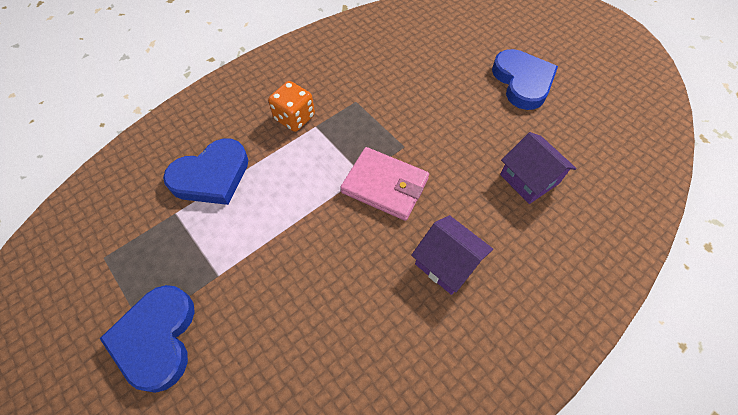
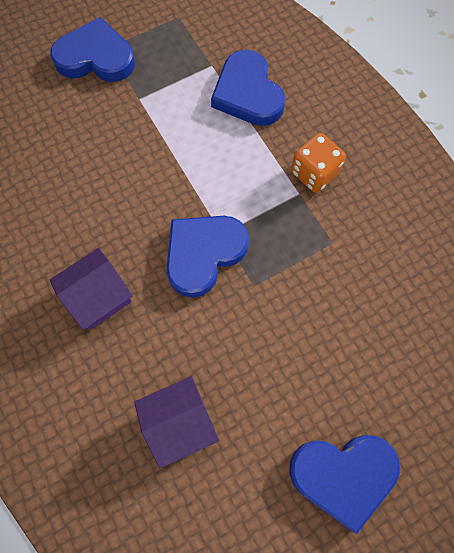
camera: 100 degrees right, 10 degrees up
pink wallet [340,147,429,221] -> blue heart [166,216,249,298]

